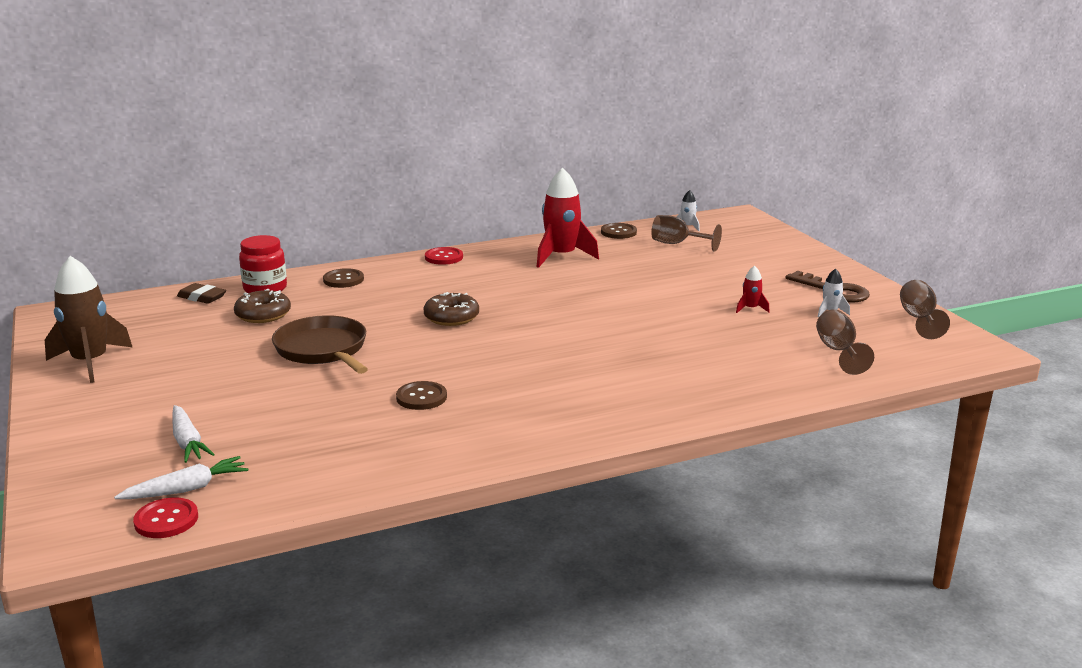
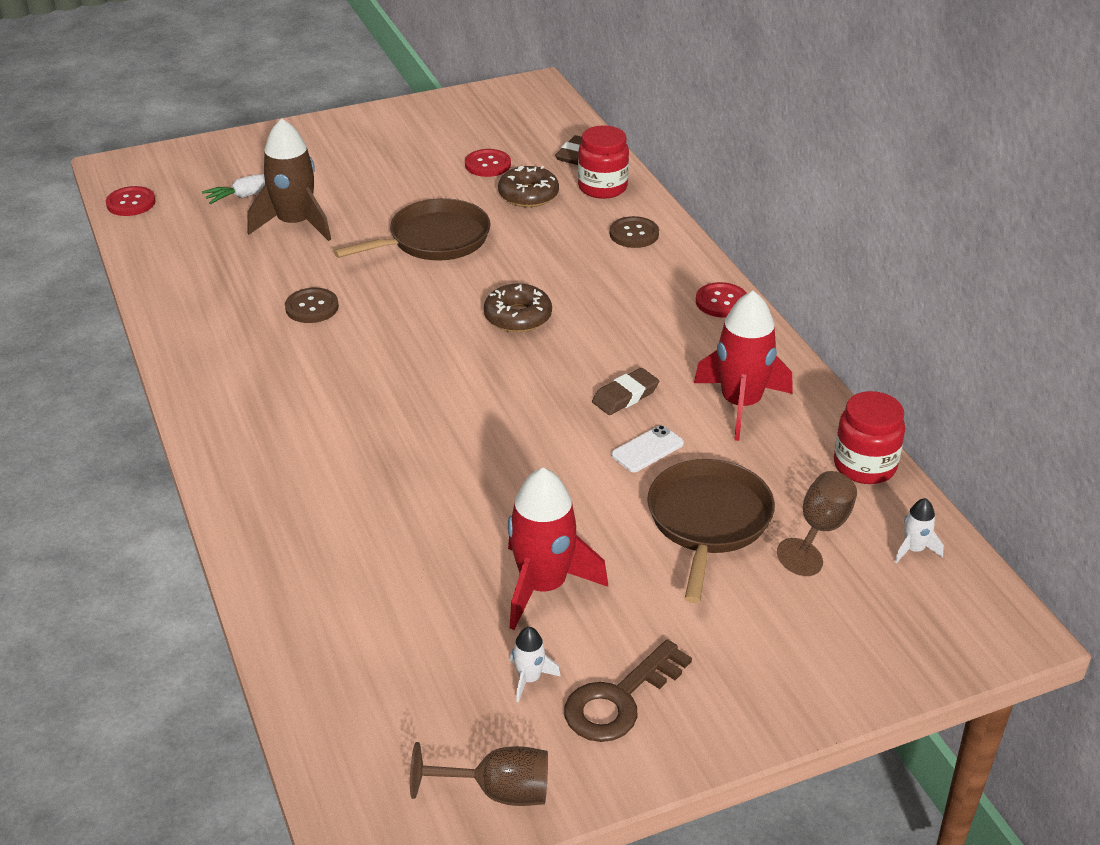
camera: 90 degrees right, 15 degrees up
brown rocket [45,256,132,383] -> brown rocket moved to [248,118,331,241]
white carrot [114,456,248,499] -> none
brown button [601,223,637,239] -> red jar [834,391,905,484]
red rocket [736,266,770,313] -> red rocket [508,468,608,630], size x2.21
brown goblet [816,309,874,375] -> none
none -> red button [465,149,511,177]
none -> brown eraser [592,368,659,415]
none -> white phone [611,425,684,472]
none -> brown pan [647,459,775,603]

